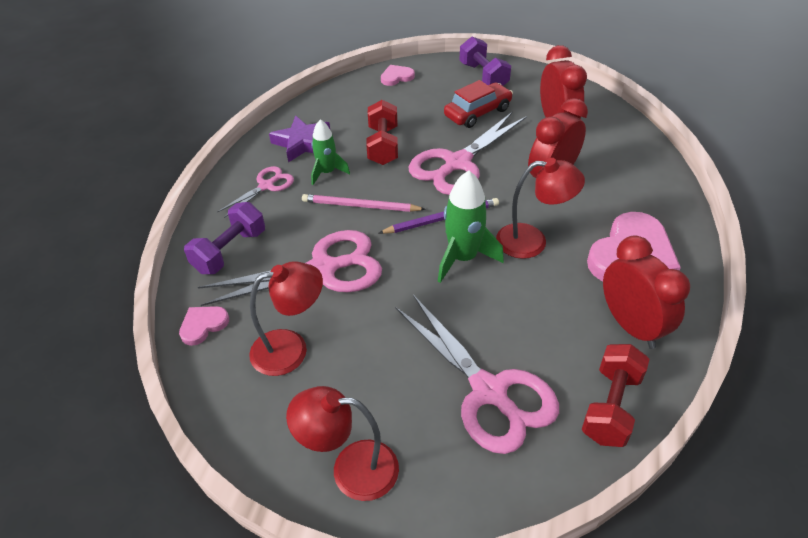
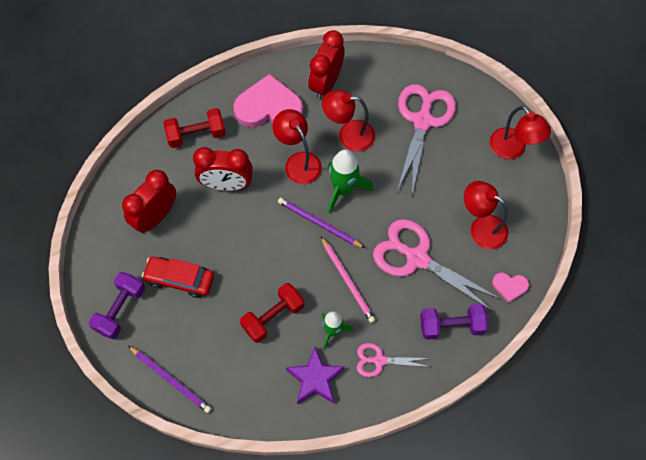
camera: 130 degrees left, 20 degrees up
pink heart [381,65,415,86] -> purple pencil [128,346,212,413]
pink scissors [409,111,527,195] -> none
red dumbbell [582,344,649,447] -> red dumbbell moved to [163,108,226,148]
none -> red lamp [322,90,375,152]

